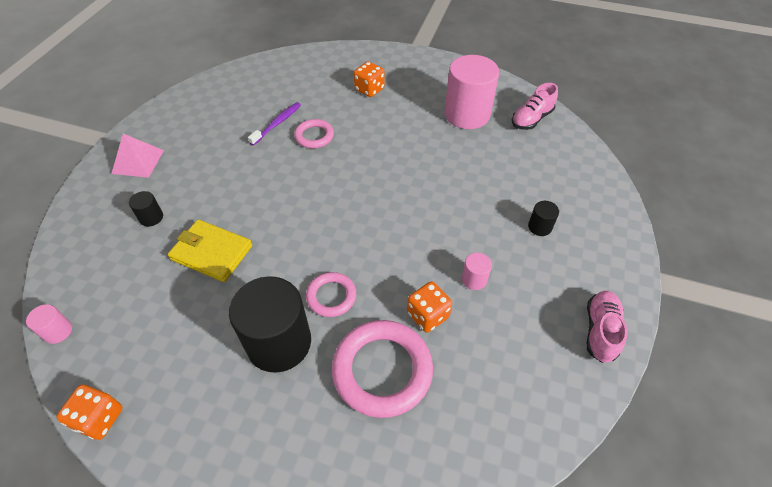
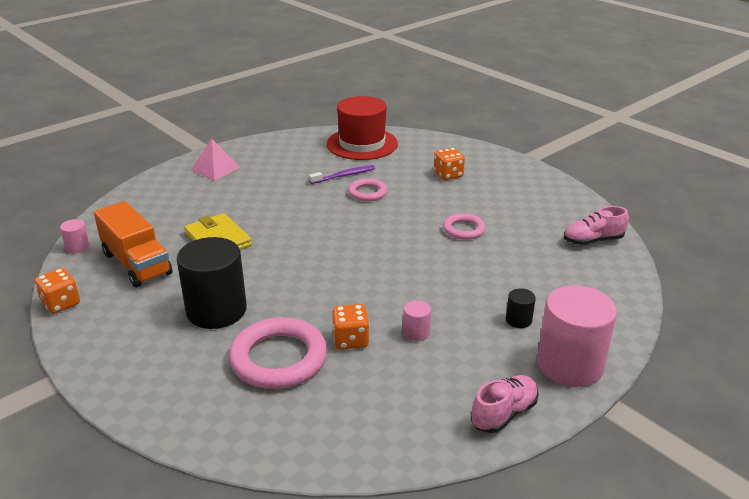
camera: 30 degrees right, 20 degrees down
black cylinder [129,191,163,226] -> none
pink ring [306,272,356,317] -> pink ring moved to [443,213,486,240]
pink cylinder [444,55,499,129] -> pink cylinder moved to [537,285,617,387]
none -> orange truck [94,201,173,287]
none -> red hat [326,96,398,160]

